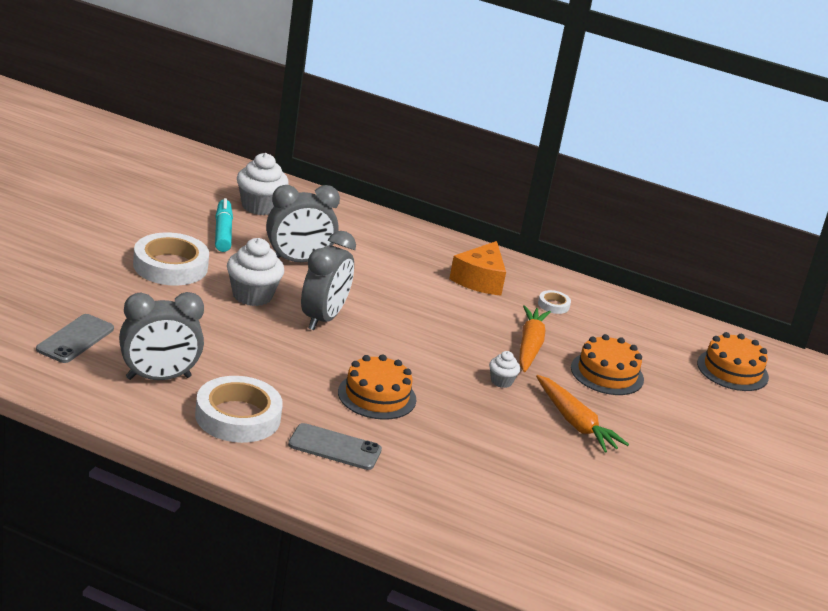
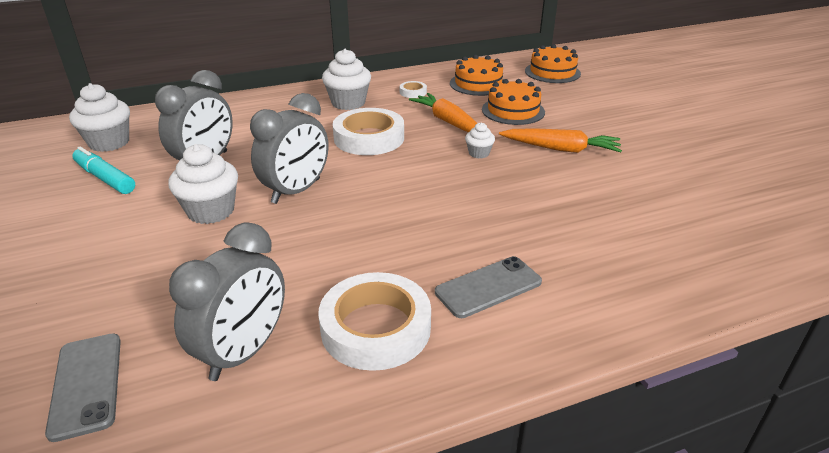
camera: 40 degrees left, 5 degrees up
white tape [133,232,209,286] -> white tape moved to [333,108,404,155]
grey clock [301,231,356,330] -> grey clock turned 60 degrees clockwise [250,93,328,204]
orange cake [338,354,416,420] -> orange cake moved to [450,55,504,96]
orange cheese [449,241,506,296] -> white cupcake [322,49,371,110]

